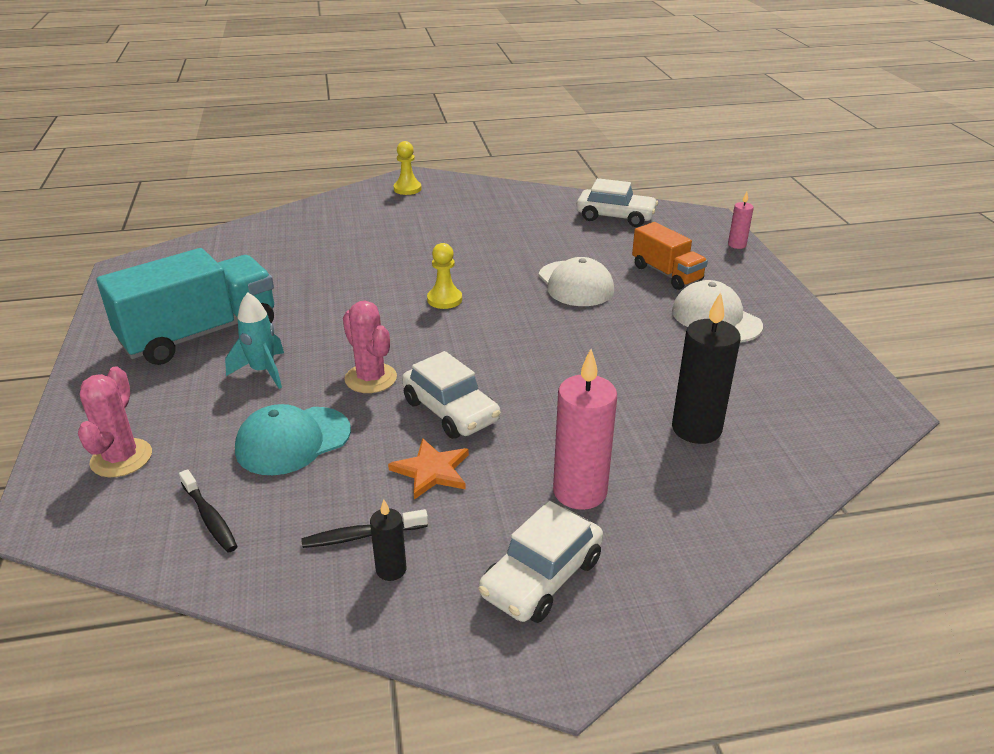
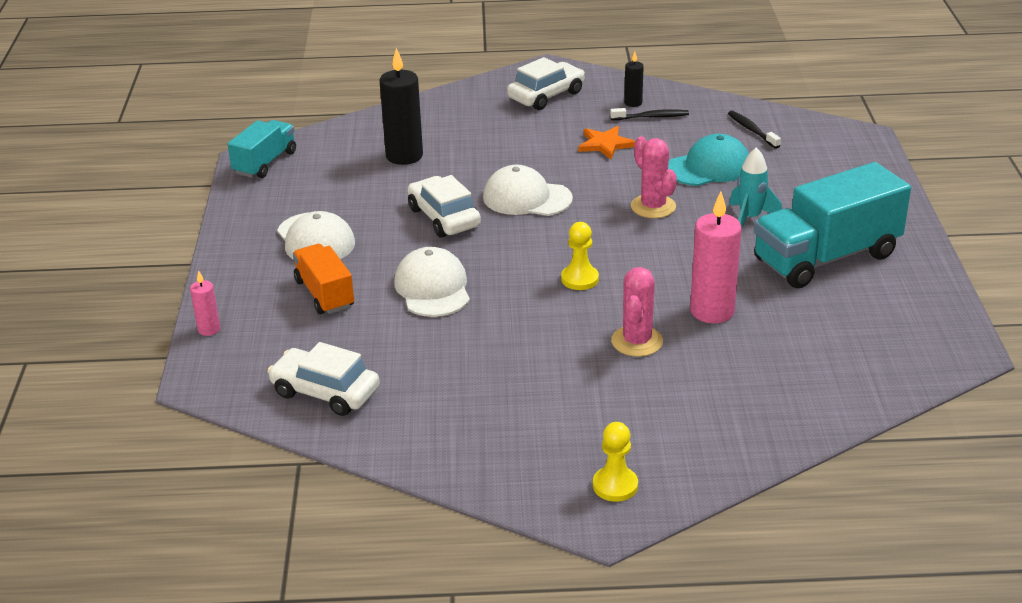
camera: 170 degrees left, 0 degrees up
pink cactus [78,366,152,477] -> pink cactus moved to [611,267,663,357]
white car [402,351,500,439] -> white car moved to [408,175,481,237]
pink candle [553,349,617,510] -> pink candle moved to [690,191,742,323]
none -> turquoise truck [228,120,296,178]
none -> white cap [483,165,573,216]

